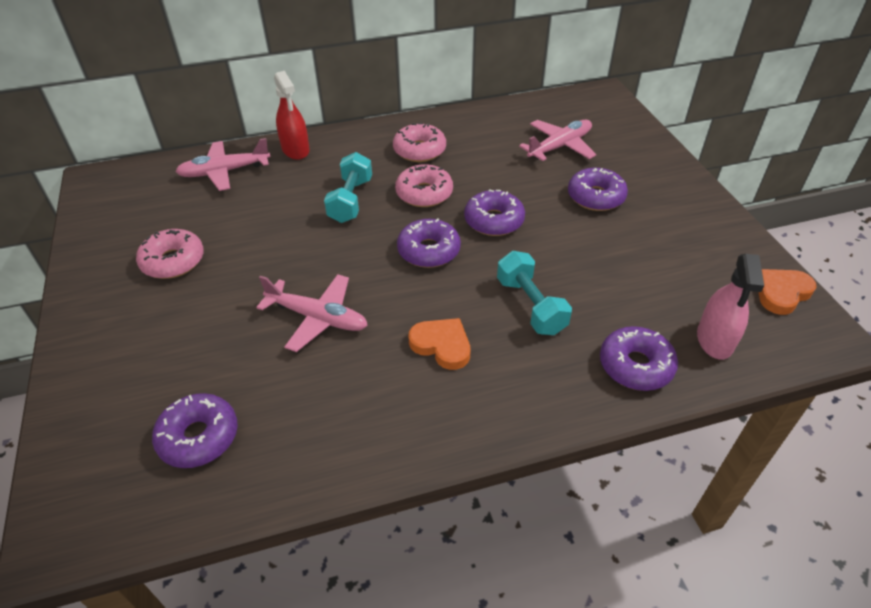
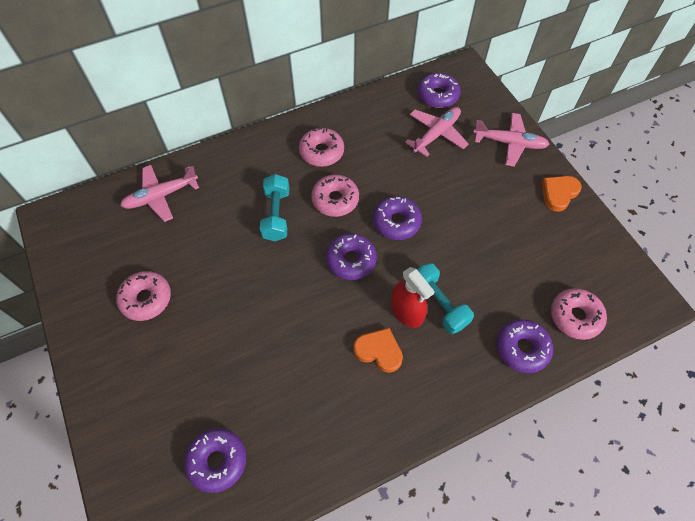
camera: 10 degrees left, 15 degrees up
pink plane [256,274,368,352] -> pink plane moved to [473,113,550,167]
red spray bottle [274,71,310,160] -> red spray bottle moved to [391,267,435,328]
purple donut [568,168,628,211] -> purple donut moved to [418,73,461,108]
pink spray bottle [697,254,764,360] -> pink donut [551,288,607,340]
orange heart [759,269,816,315] -> orange heart moved to [542,176,582,212]

